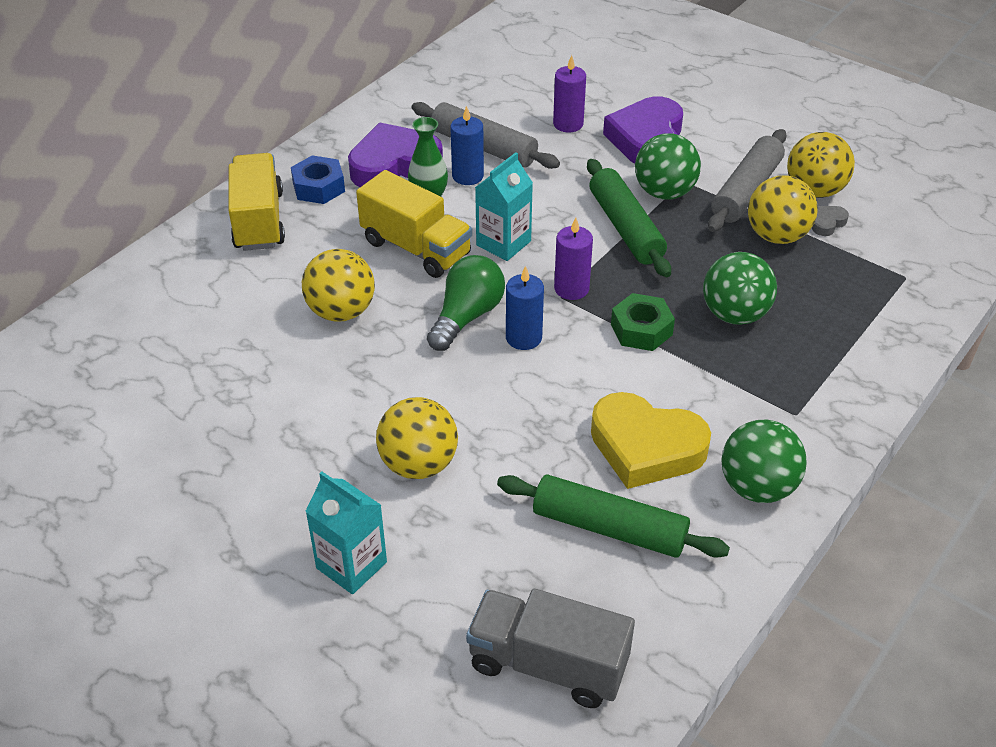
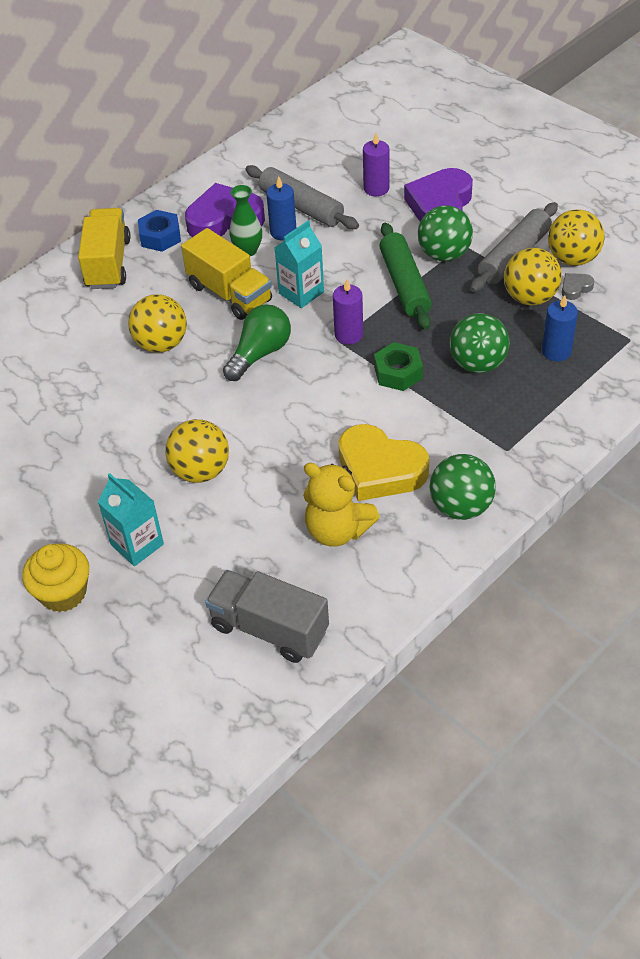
camera: 10 degrees right, 5 degrees up
green rolling pin [497,474,730,558] -> yellow teddy bear [303,463,380,546]
blue candle [506,266,544,350] -> blue candle moved to [542,295,578,361]
none -> yellow cupcake [22,543,89,612]

